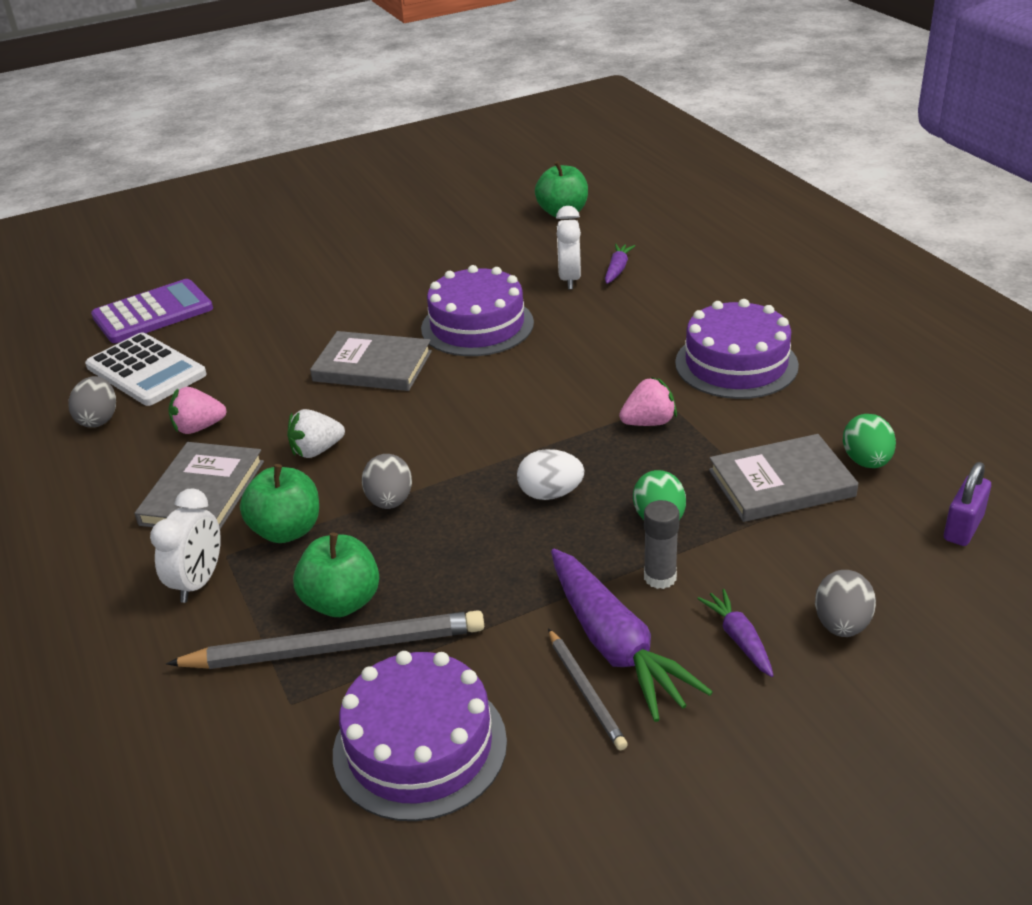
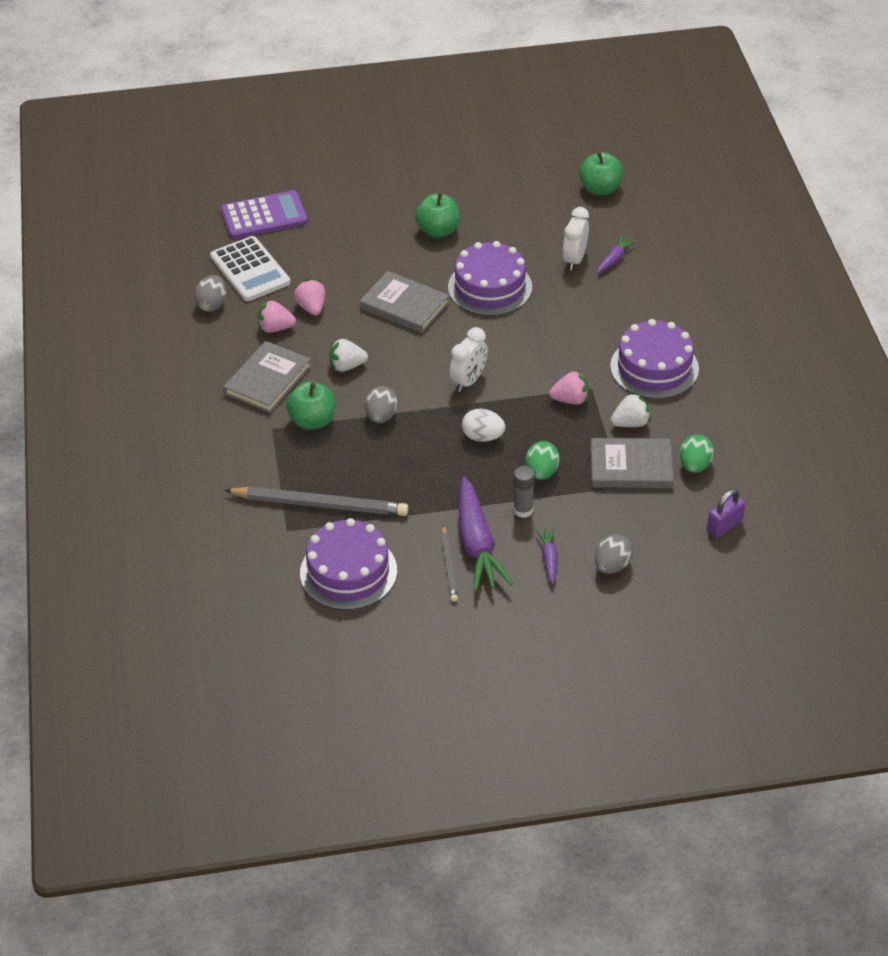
camera: 15 degrees right, 10 degrees up
white clock [150,489,221,603] -> white clock moved to [450,327,488,392]
green apple [293,533,379,617] -> green apple moved to [415,192,460,238]
none -> pink strawberry [294,279,325,316]
none -> white strawberry [611,392,651,427]

